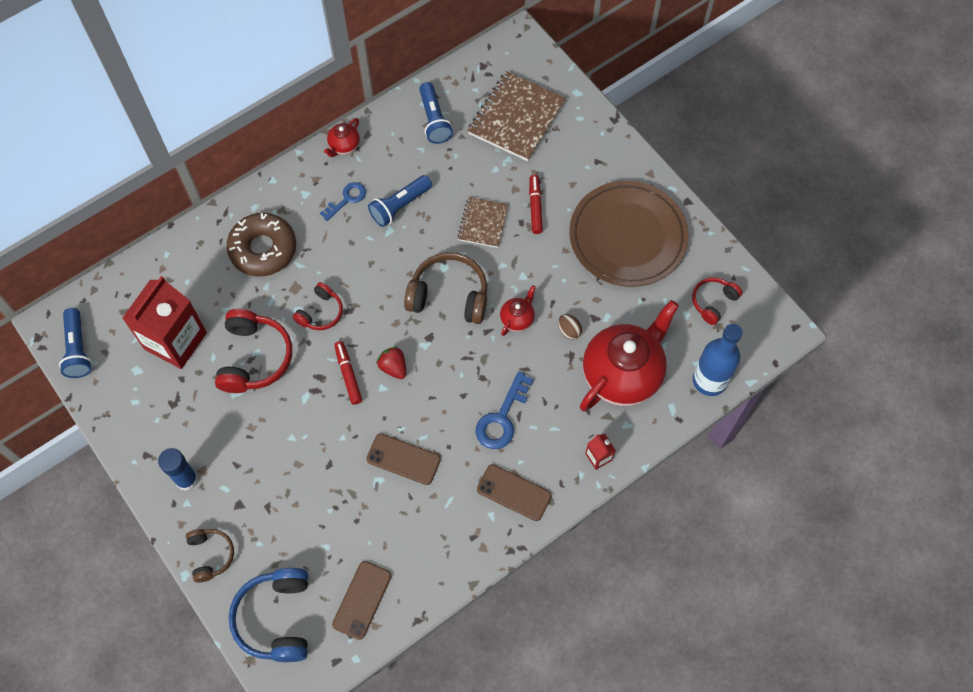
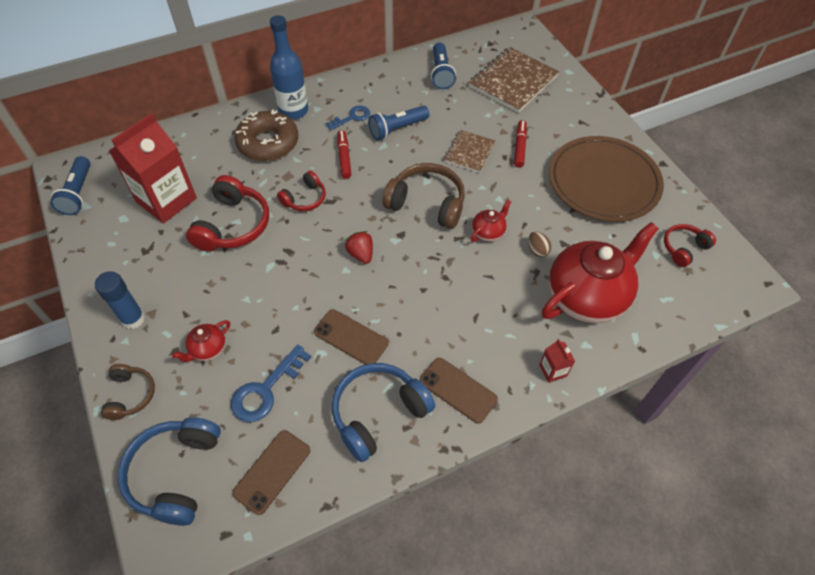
camera: 10 degrees right, 10 degrees down
red teapot [324,118,360,157] -> red teapot moved to [172,320,230,362]
red marker [334,341,362,405] -> red marker moved to [337,130,351,179]
blue key [475,371,534,449] -> blue key moved to [231,345,311,422]
blue bottle [693,324,743,396] -> blue bottle moved to [270,15,308,119]
none -> blue headphones [332,363,435,462]

